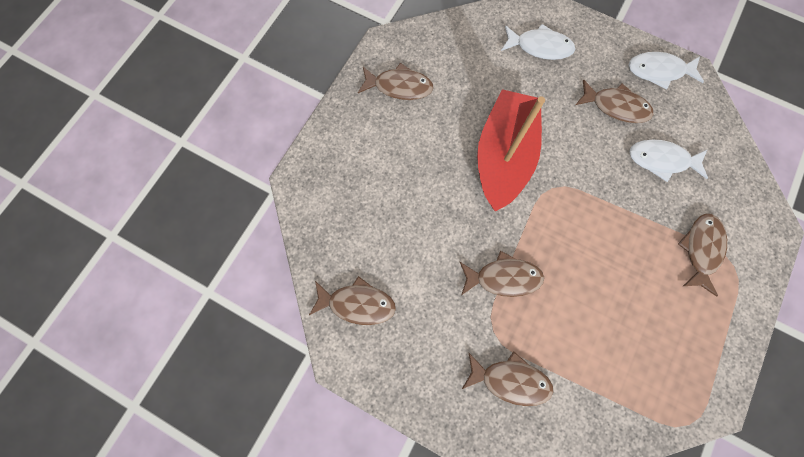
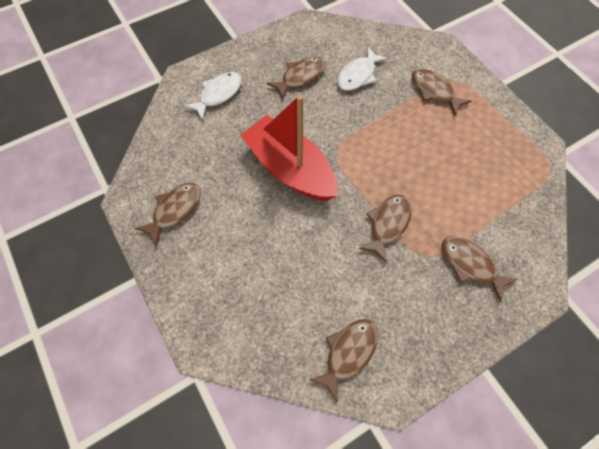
camera: 60 degrees left, 10 degrees down
brown fish [462,351,554,406] -> brown fish turned 90 degrees counterclockwise [442,236,518,303]
white fish [628,52,704,90] -> none

